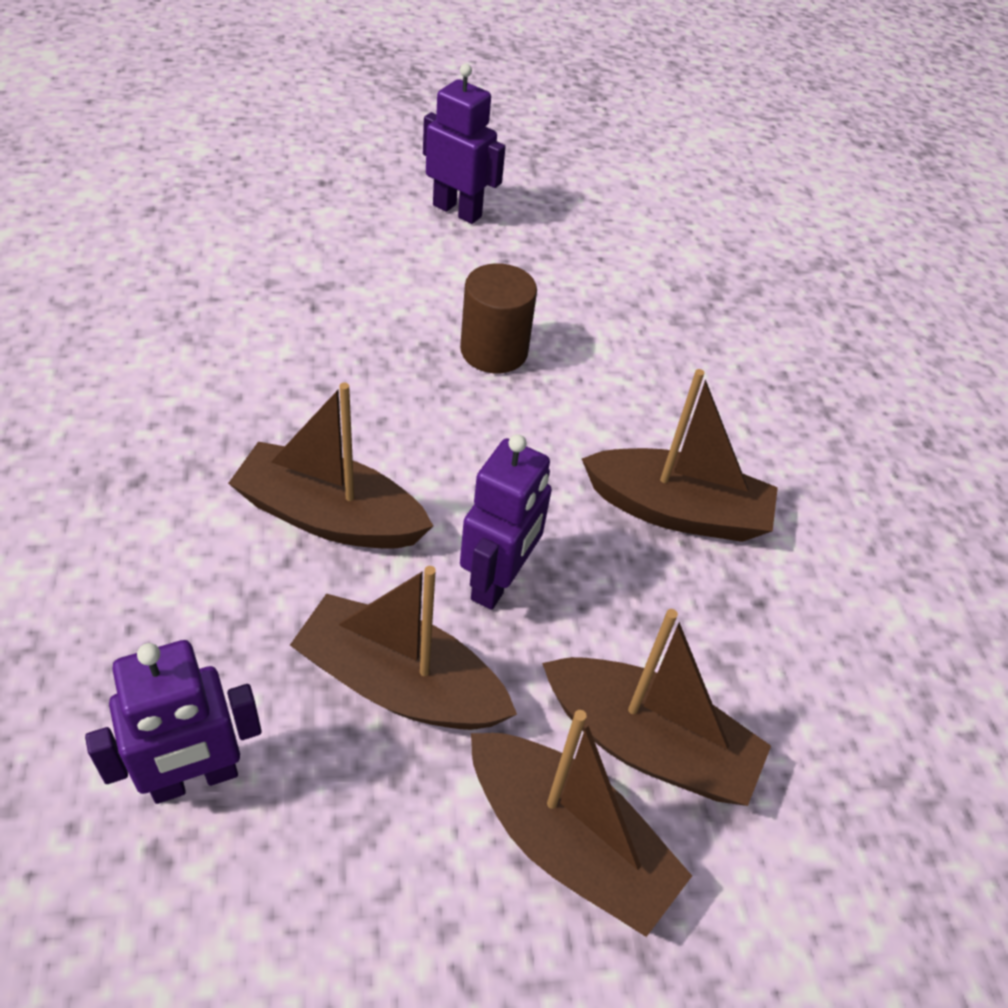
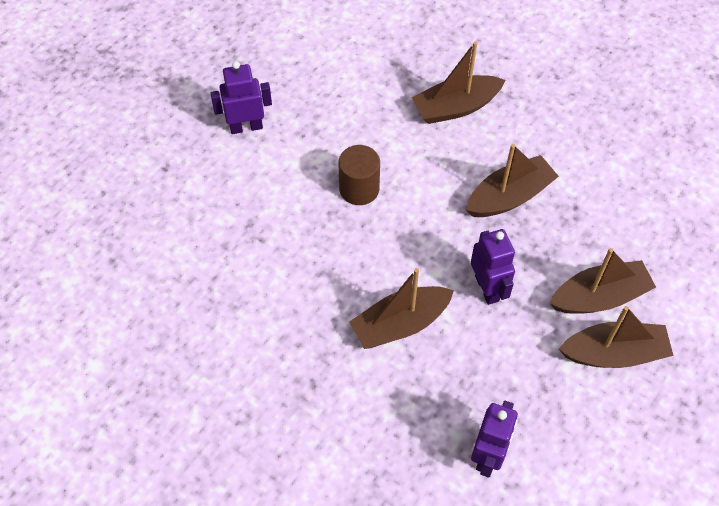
camera: 40 degrees left, 10 degrees up
brown boat [290,566,517,730] -> brown boat moved to [412,41,505,124]

